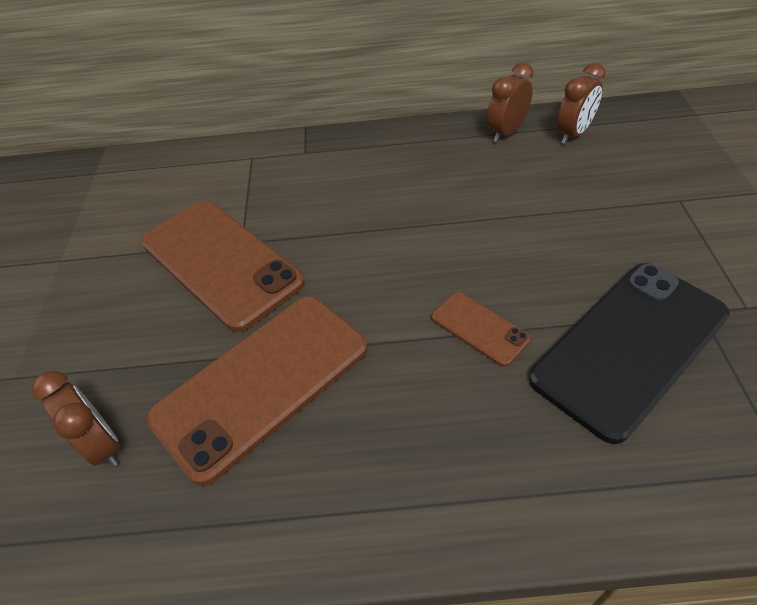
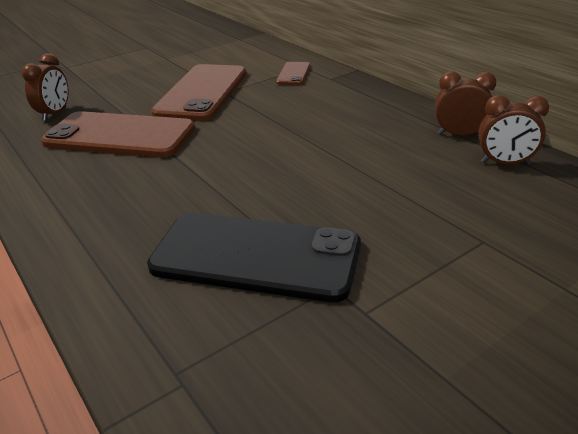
camera: 55 degrees right, 15 degrees down
brown phone [432,292,531,367] -> brown phone moved to [276,62,310,85]

